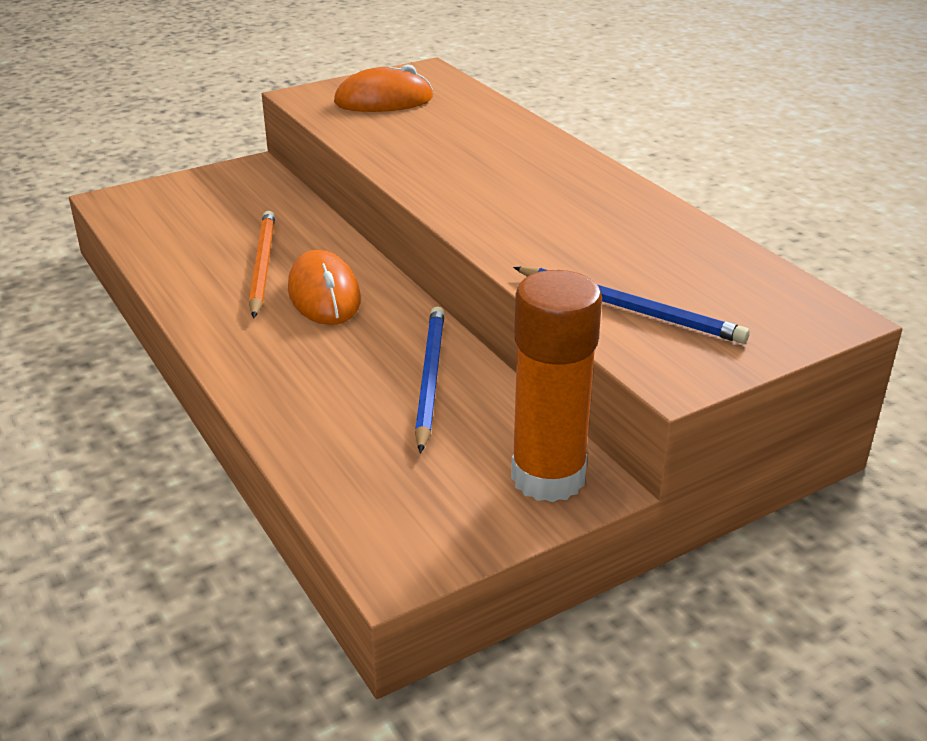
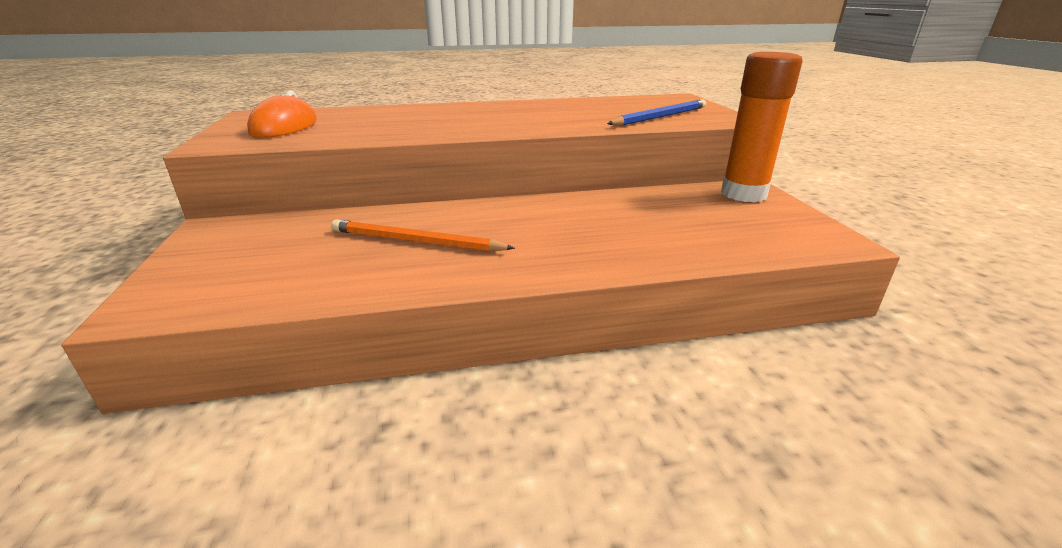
camera: 70 degrees left, 5 degrees down
orange mouse [288,250,361,325] -> none
blue pencil [415,306,444,453] -> none

